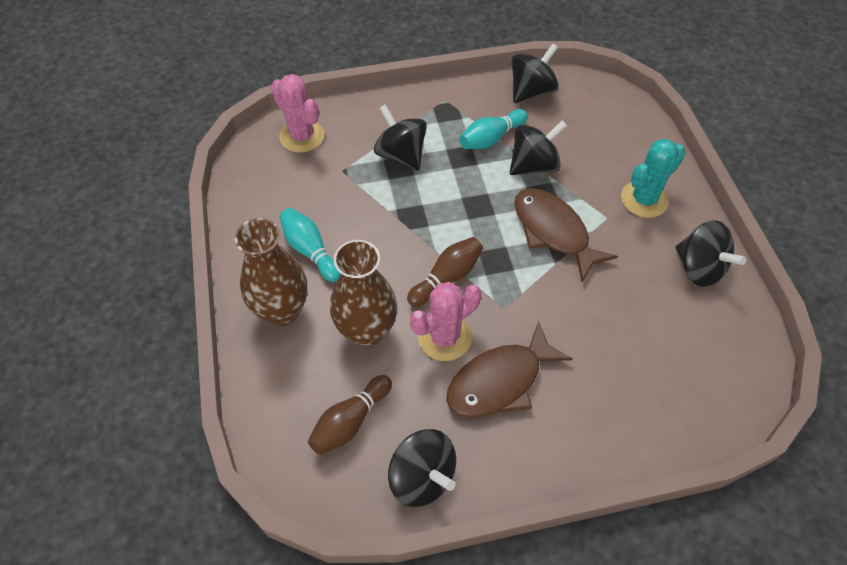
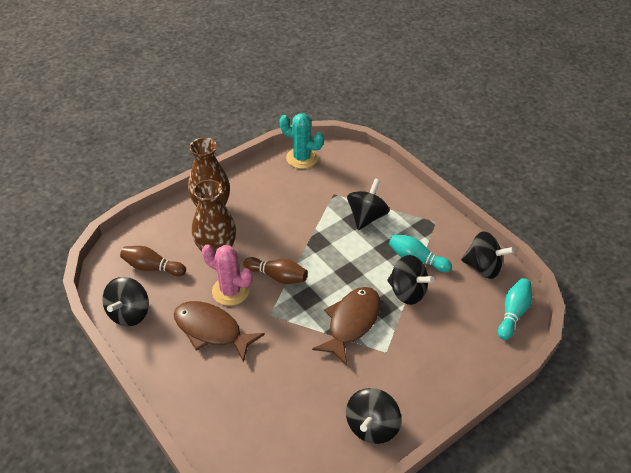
camera: 65 degrees right, 10 degrees down
pink cactus [271,74,324,153] -> none
turquoise bowling pin [280,208,341,282] -> turquoise bowling pin moved to [498,278,532,340]
turquoise cactus [621,138,686,218] -> turquoise cactus moved to [279,113,324,169]

